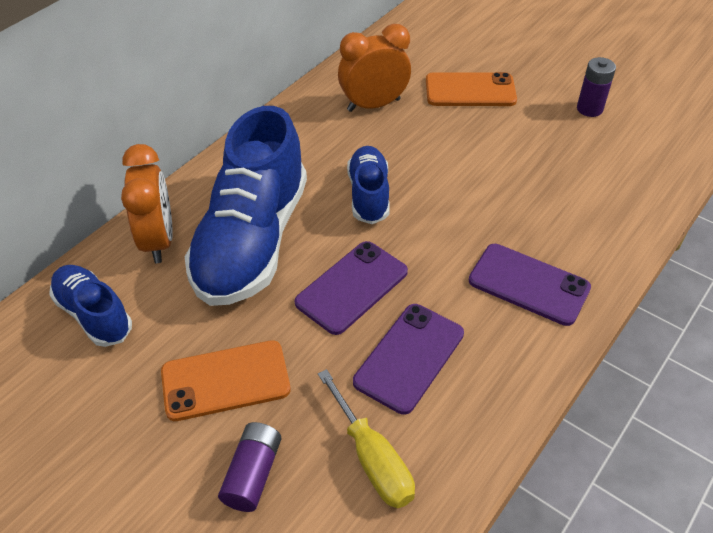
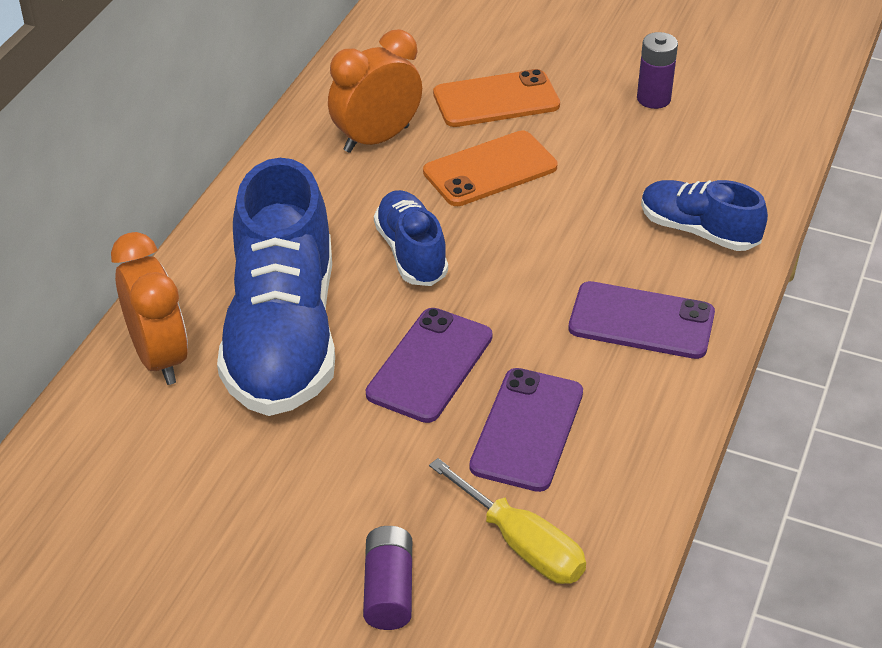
camera: 15 degrees left, 5 degrees down
blue shoe [49,265,132,347] -> blue shoe moved to [641,180,768,251]
orange phone [161,340,291,421] -> orange phone moved to [423,130,558,206]

